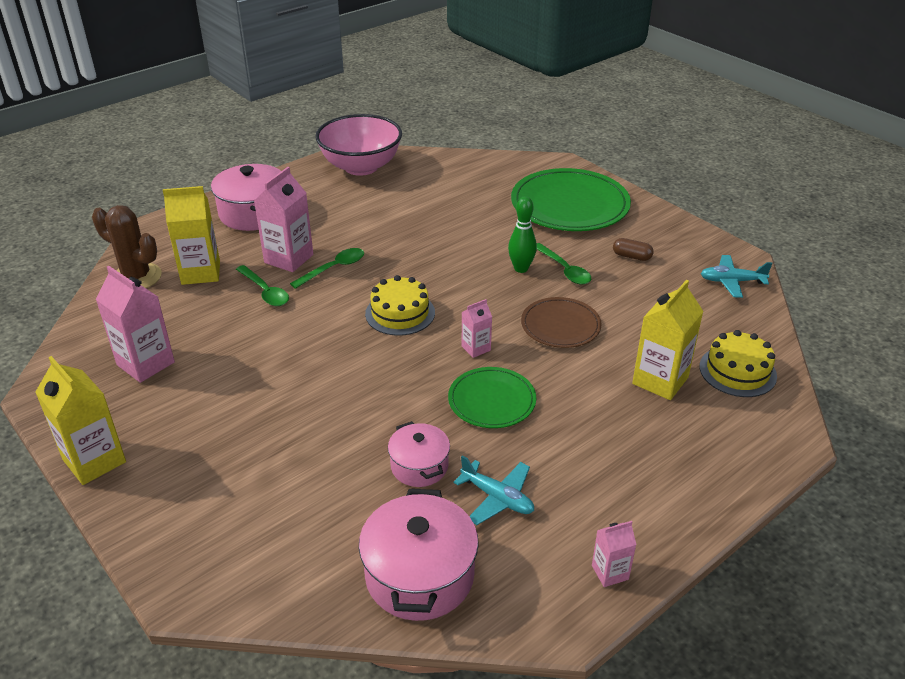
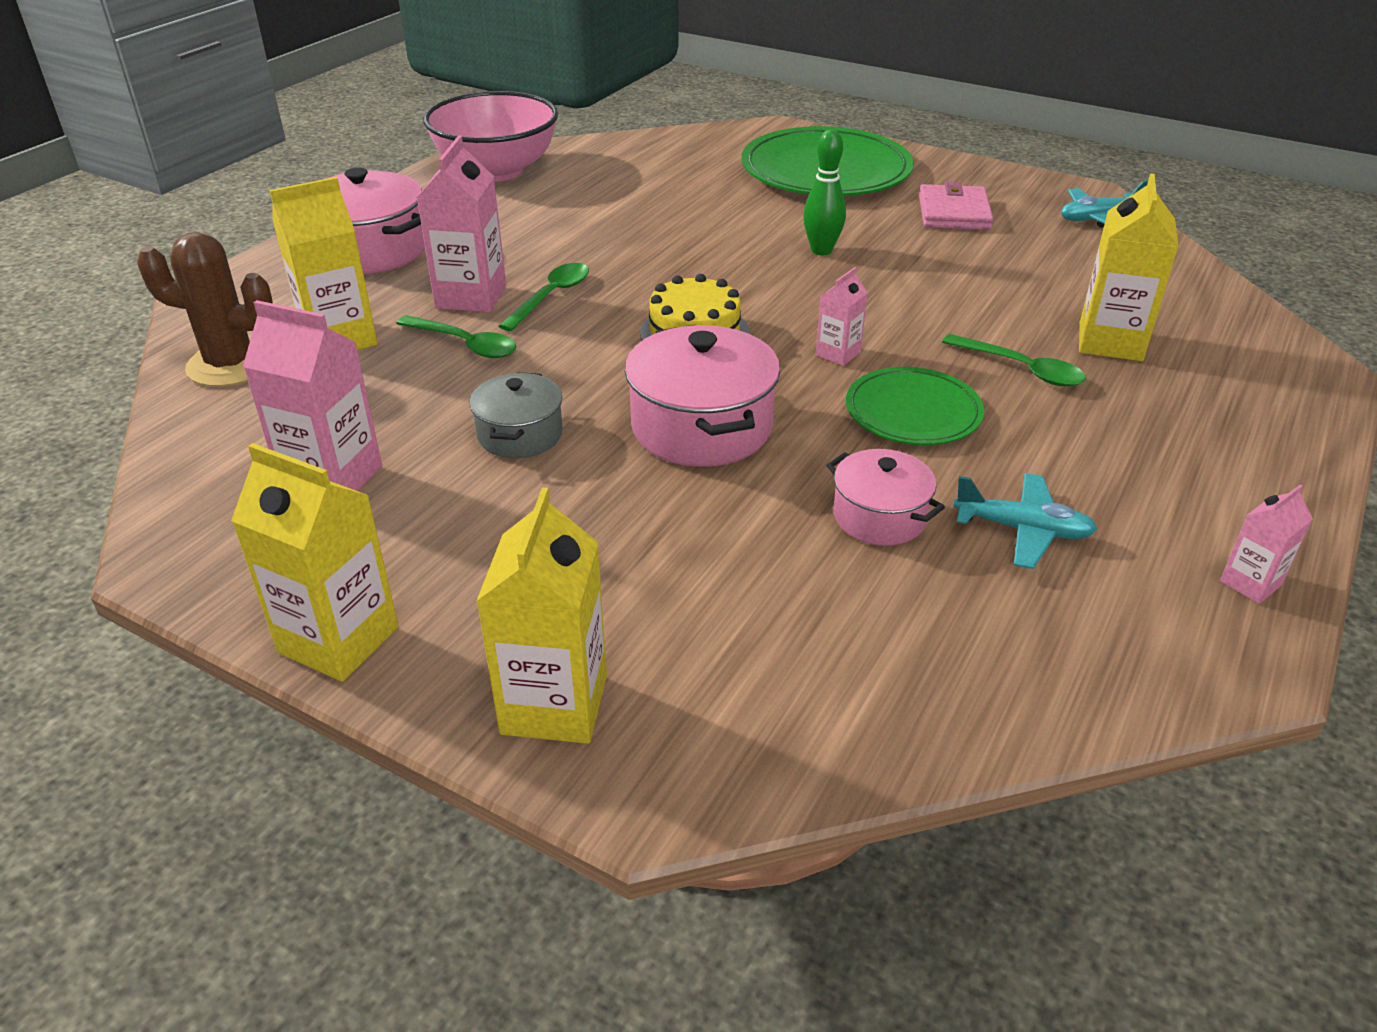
camera: 20 degrees left, 0 degrees up
pink pot [359,489,479,621] -> pink pot moved to [625,325,780,467]
brown plate [521,297,602,348] -> none
green spoon [537,243,591,284] -> green spoon moved to [942,334,1086,386]
brown capsule [613,238,654,261] -> pink wallet [919,182,993,230]
yellow cake [699,330,777,397] -> none
none -> grey pot [470,372,563,458]
none -> yellow carton [476,488,607,744]

